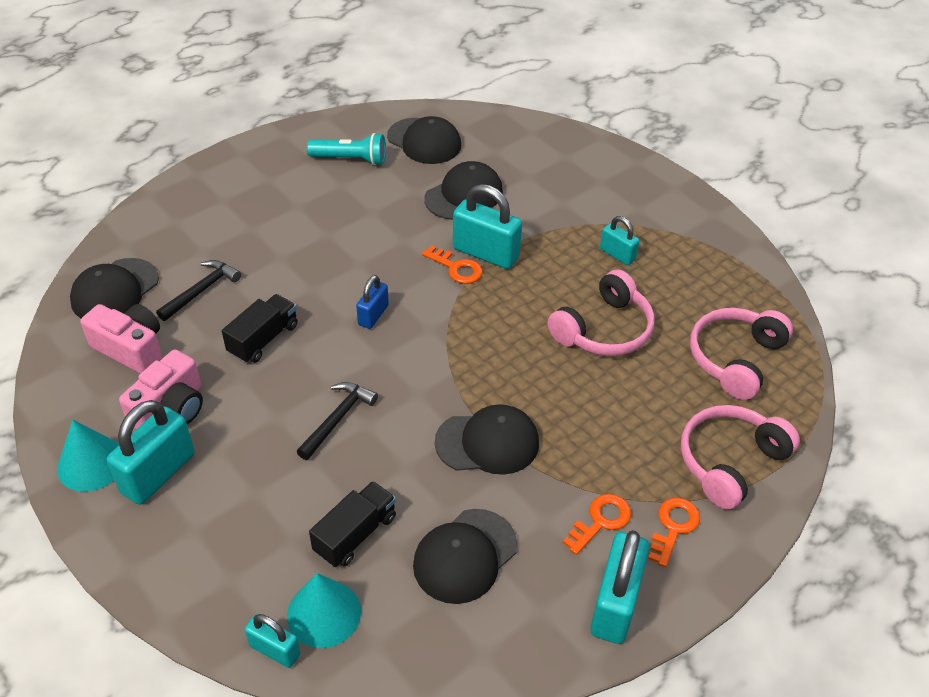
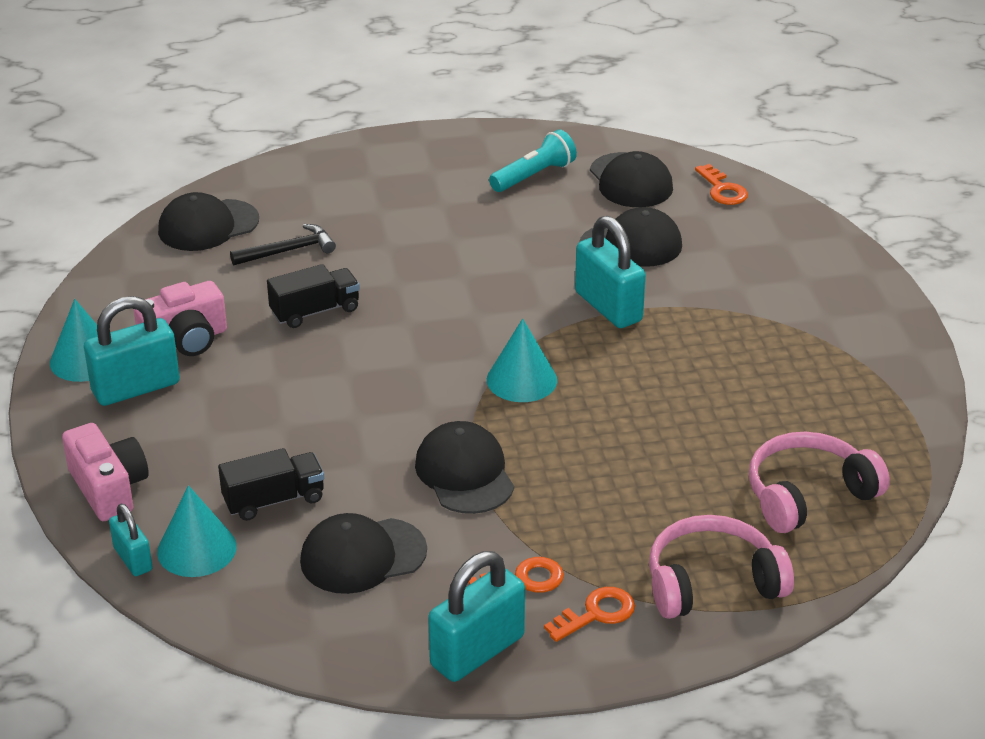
camera: 30 degrees right, 10 degrees down
pink camera [80,304,162,374] -> pink camera moved to [62,423,149,521]
black hammer [297,382,378,460] -> none
turquoise flashlight [307,133,386,165] -> turquoise flashlight turned 75 degrees counterclockwise [489,129,577,192]
blue padlock [356,275,389,329] -> none
orange key [422,245,483,284] -> orange key moved to [695,164,748,205]
black cap [435,404,539,475] -> black cap turned 135 degrees counterclockwise [415,421,514,514]
pink headphones [547,270,655,356] -> none
turquoise padlock [600,216,640,265] -> none
none -> turquoise cone [487,318,557,402]

